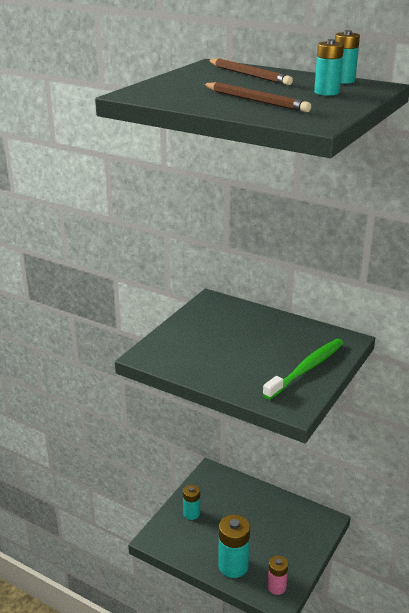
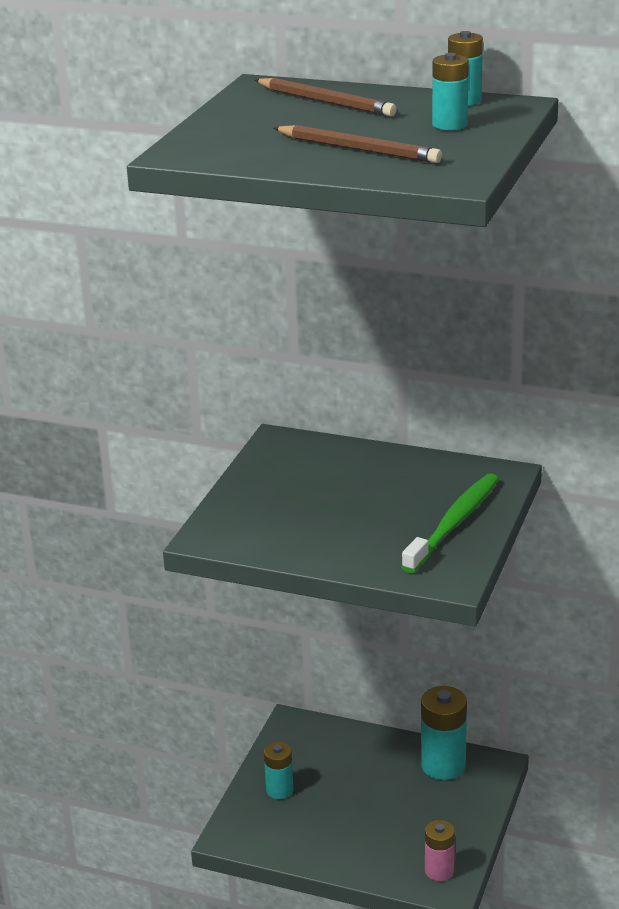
camera: 10 degrees left, 0 degrees up
turquoise battery [218,514,250,578] -> turquoise battery moved to [421,686,467,780]

